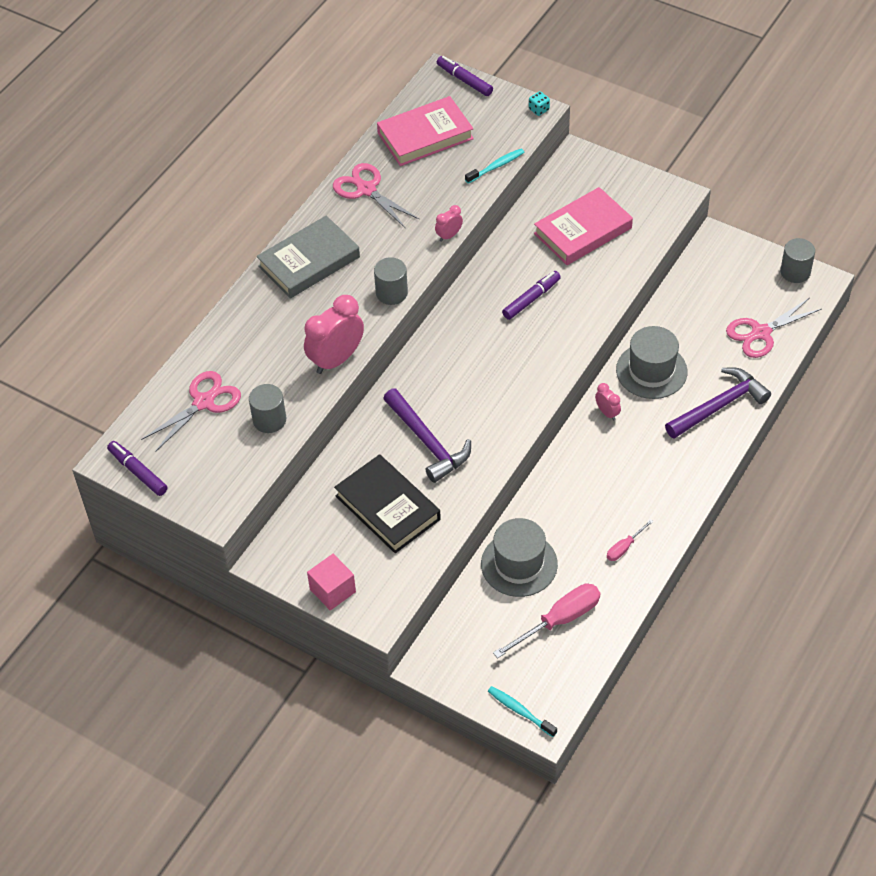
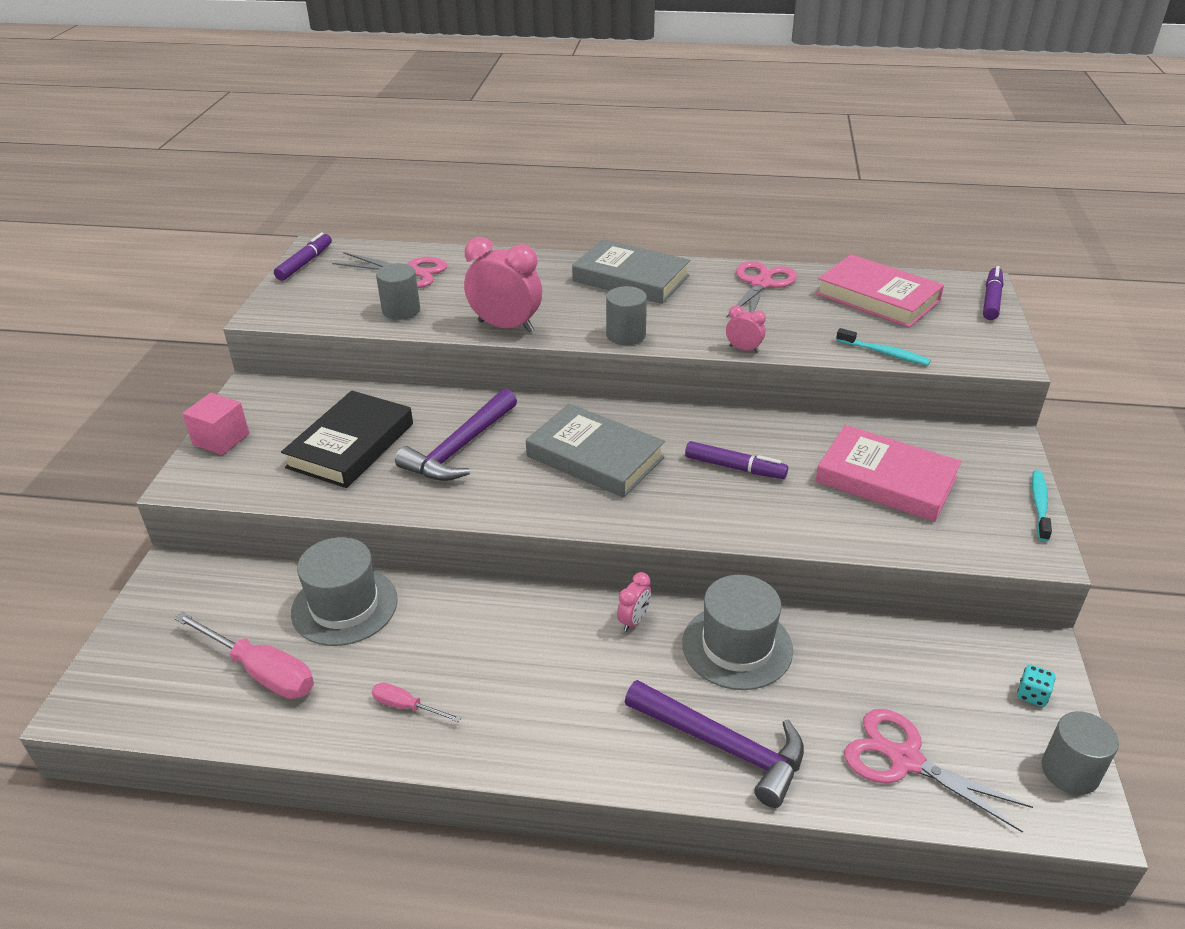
camera: 65 degrees right, 15 degrees down
turquoise toothbrush [488,686,557,737] -> turquoise toothbrush moved to [1032,470,1052,542]
turquoise dice [529,91,550,116] -> turquoise dice moved to [1017,664,1055,707]
none -> grey book [526,403,665,498]

